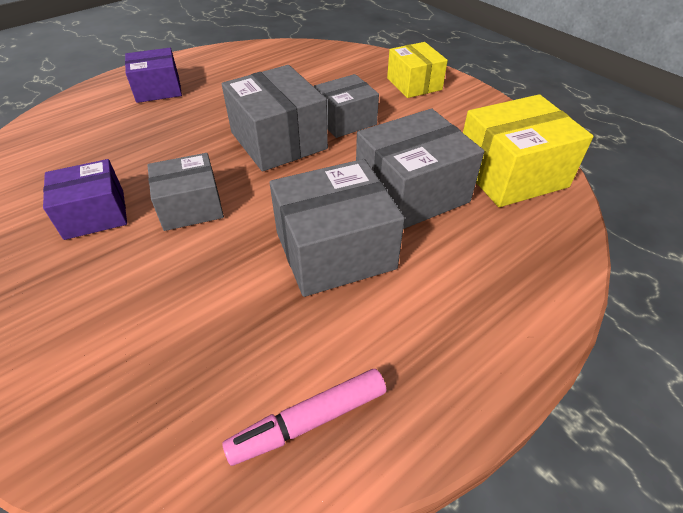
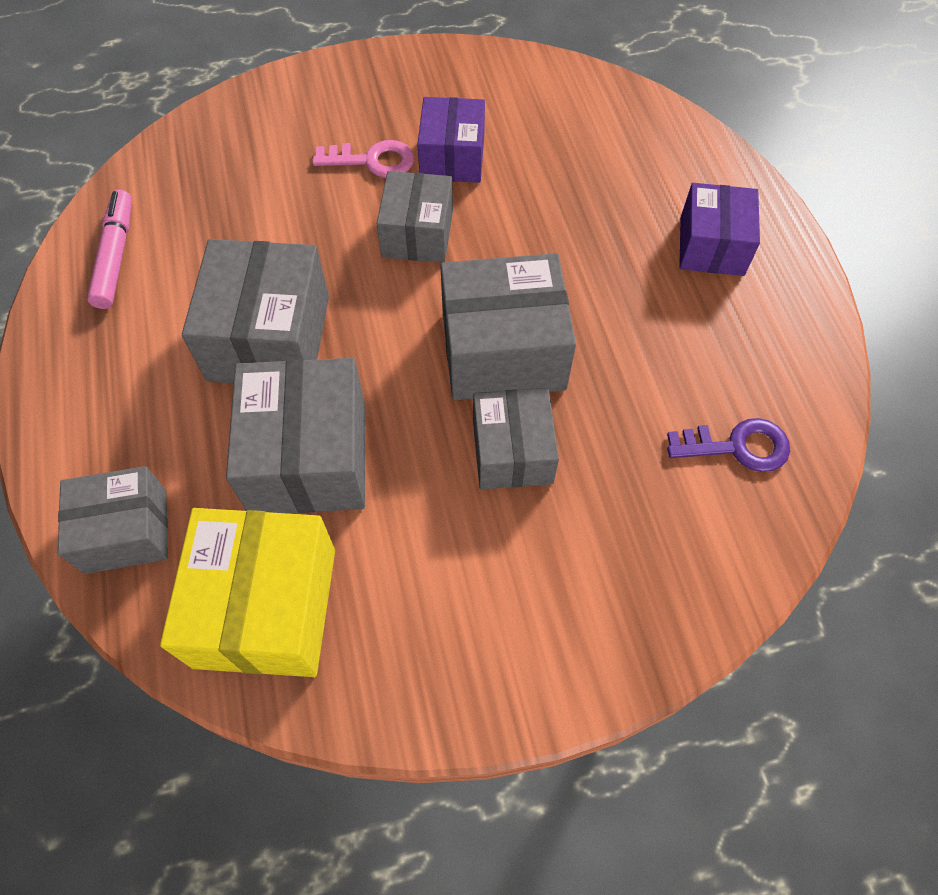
camera: 115 degrees right, 15 degrees up
yellow box [387,42,448,98] -> none
none -> grey box [58,466,168,574]
none -> pink key [313,140,414,178]
none -> purple key [667,418,790,472]

